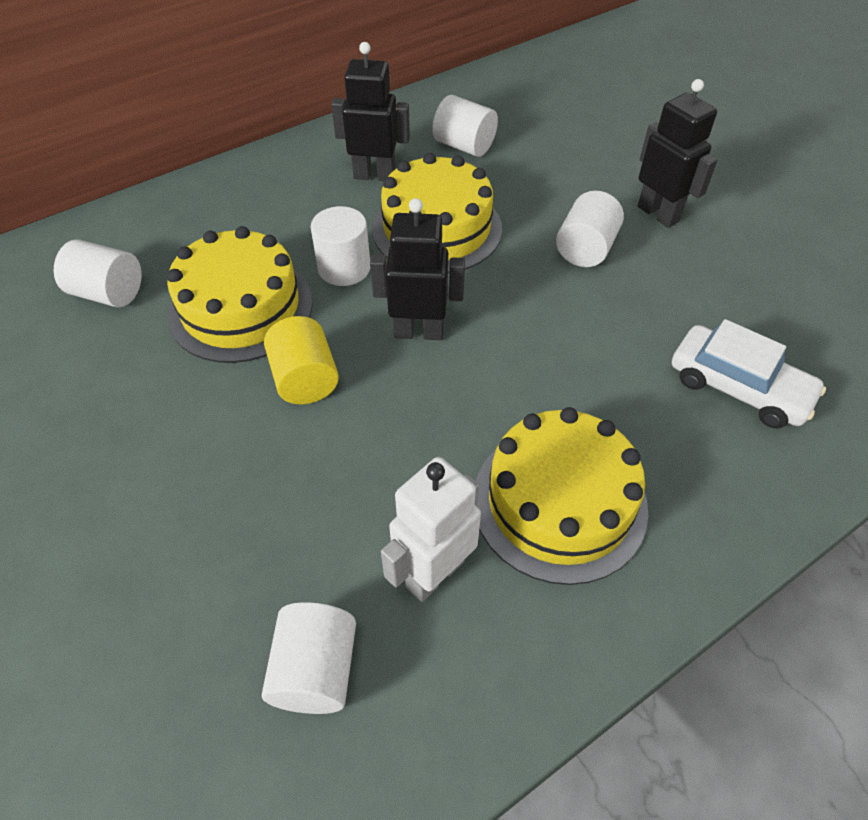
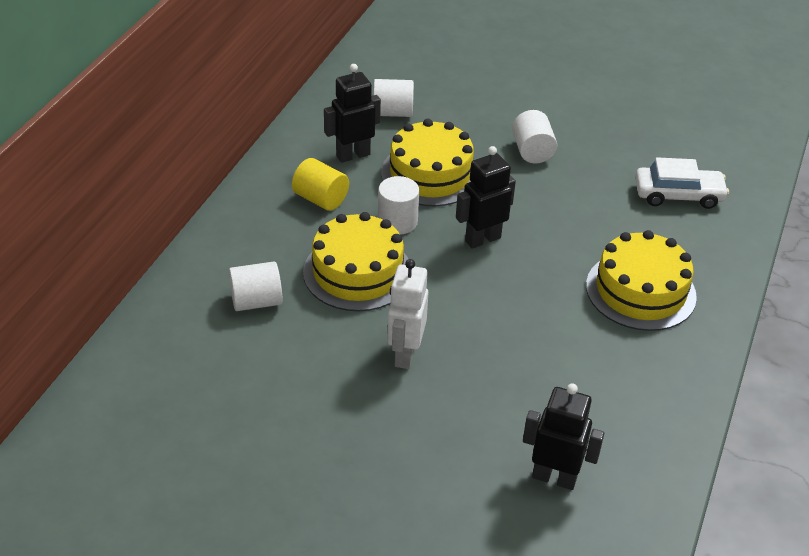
camera: 35 degrees left, 10 degrees down
white cylinder [262,602,356,714] -> none
yellow cylinder [264,316,339,404] -> yellow cylinder moved to [292,158,349,211]
white robot [381,457,481,602] -> white robot moved to [387,259,429,369]
black robot [638,79,717,228] -> black robot moved to [523,383,604,490]

